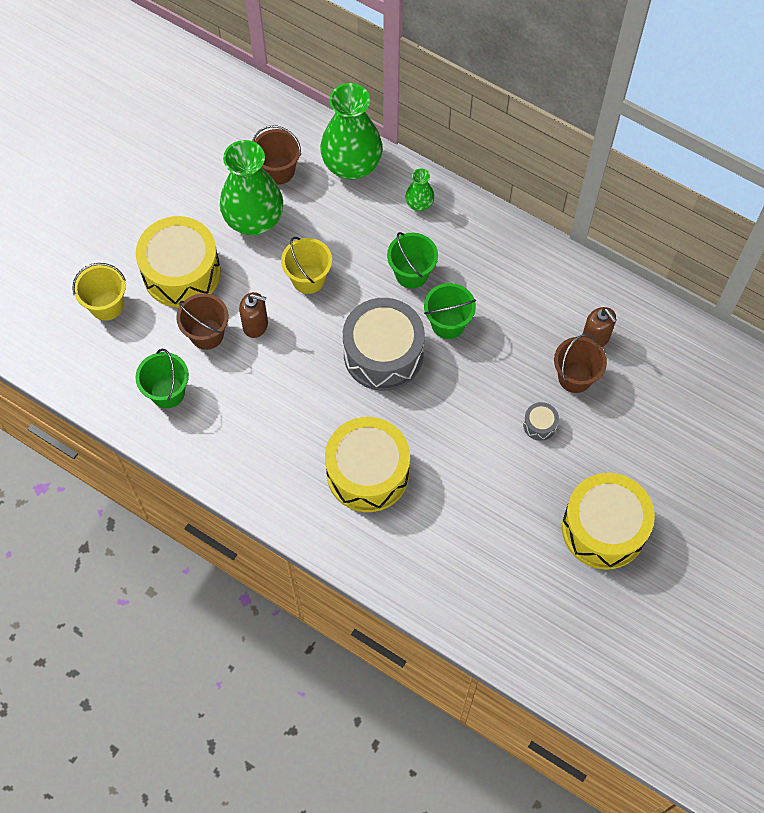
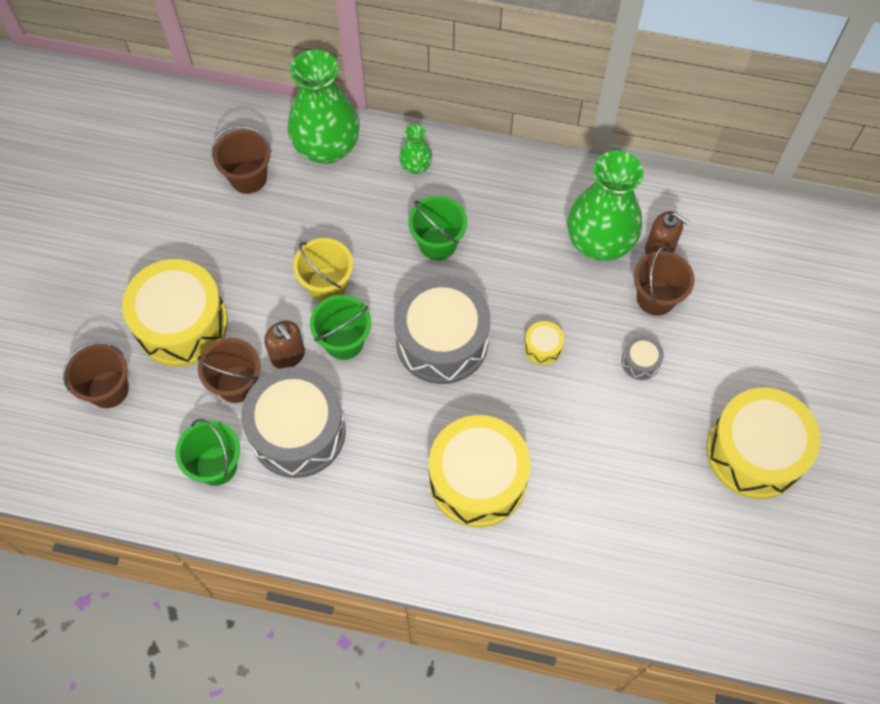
camera: 20 degrees left, 0 degrees up
yellow bucket [72,263,126,321] -> brown bucket [63,342,129,408]
green vase [220,140,283,235] -> green vase moved to [567,150,644,261]
brown soap dispenser [239,292,268,338] -> brown soap dispenser turned 60 degrees clockwise [264,321,305,369]
green bucket [424,283,476,339] -> green bucket moved to [310,295,371,360]
none -> grey drum [241,367,346,478]
none -> yellow drum [524,321,564,365]

